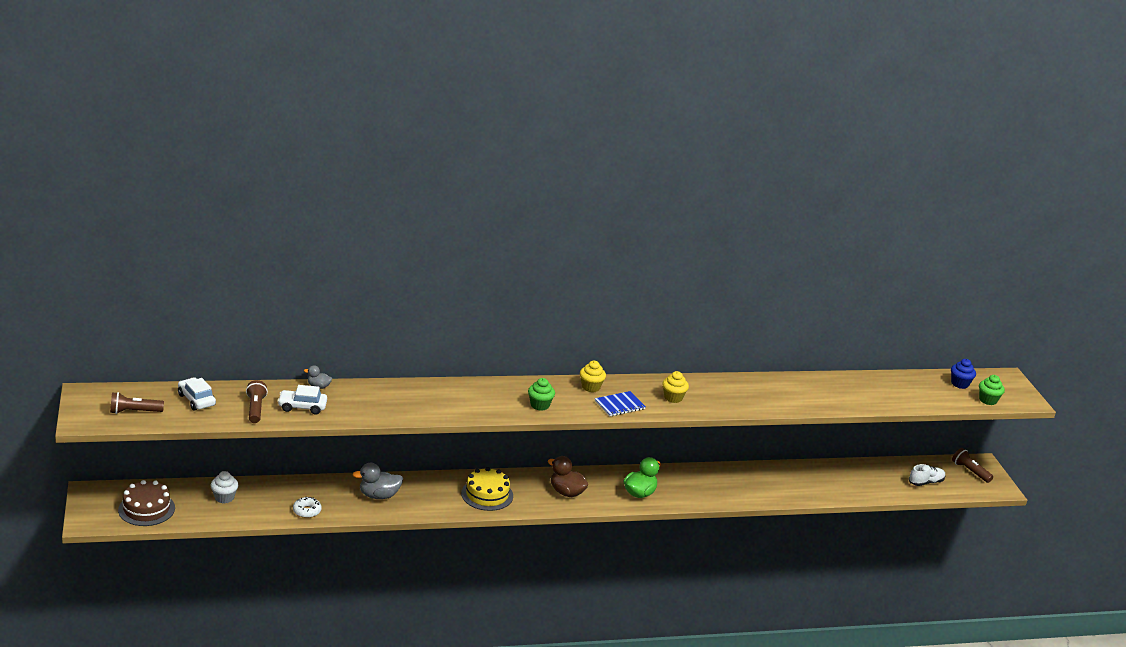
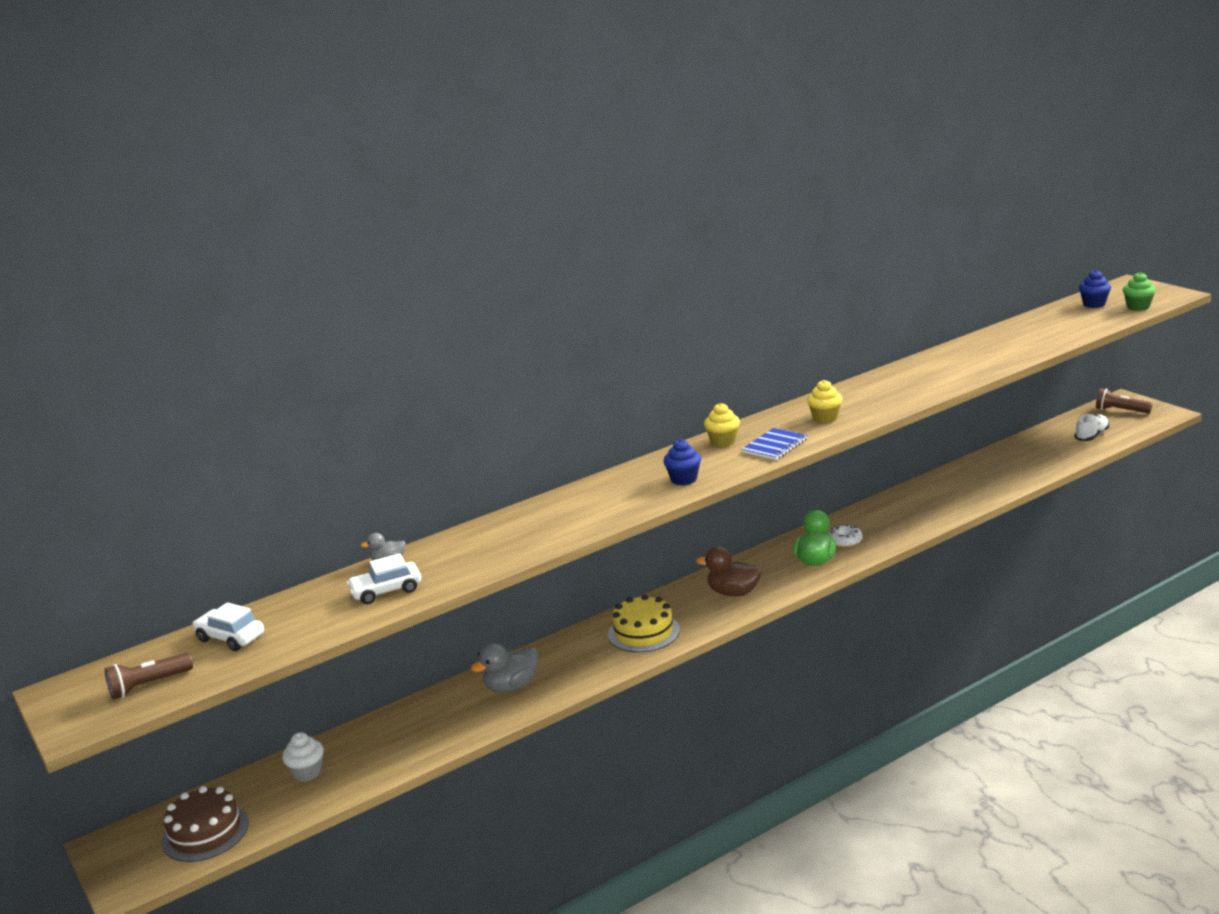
camera: 15 degrees left, 5 degrees down
brown flashlight [246,380,268,423] -> none
white donut [293,497,322,518] -> white donut moved to [828,524,863,548]
green cupcake [528,378,555,411] -> blue cupcake [663,439,701,485]

